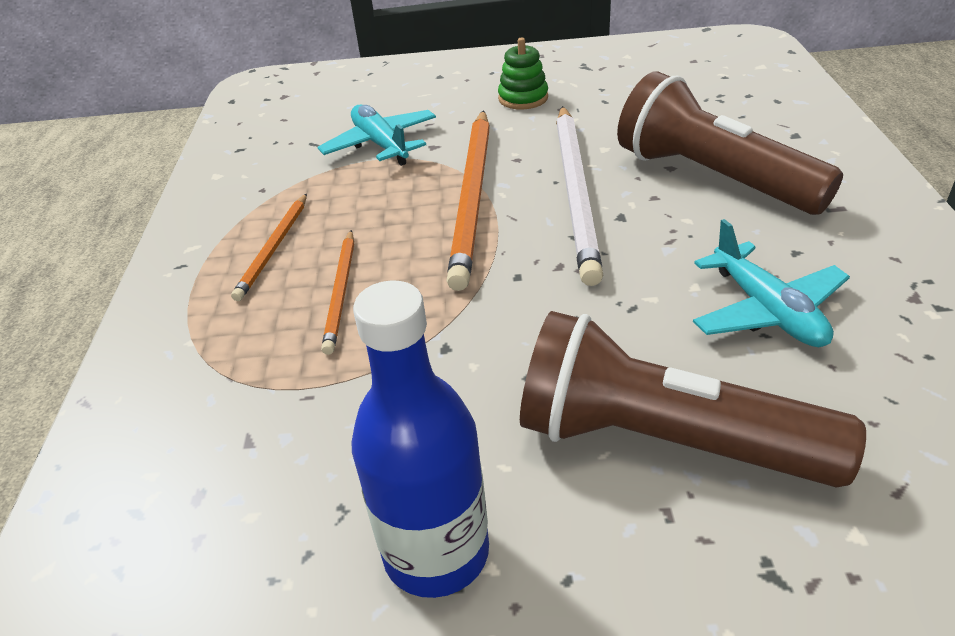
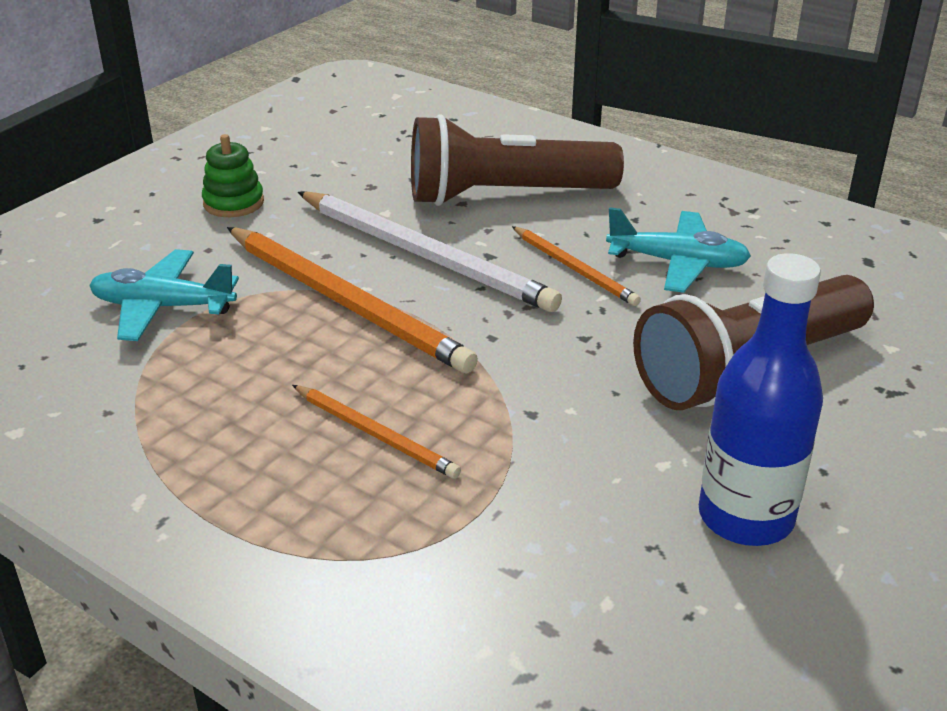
camera: 55 degrees left, 5 degrees down
orange pencil [231,194,307,301] -> orange pencil moved to [512,226,641,306]

